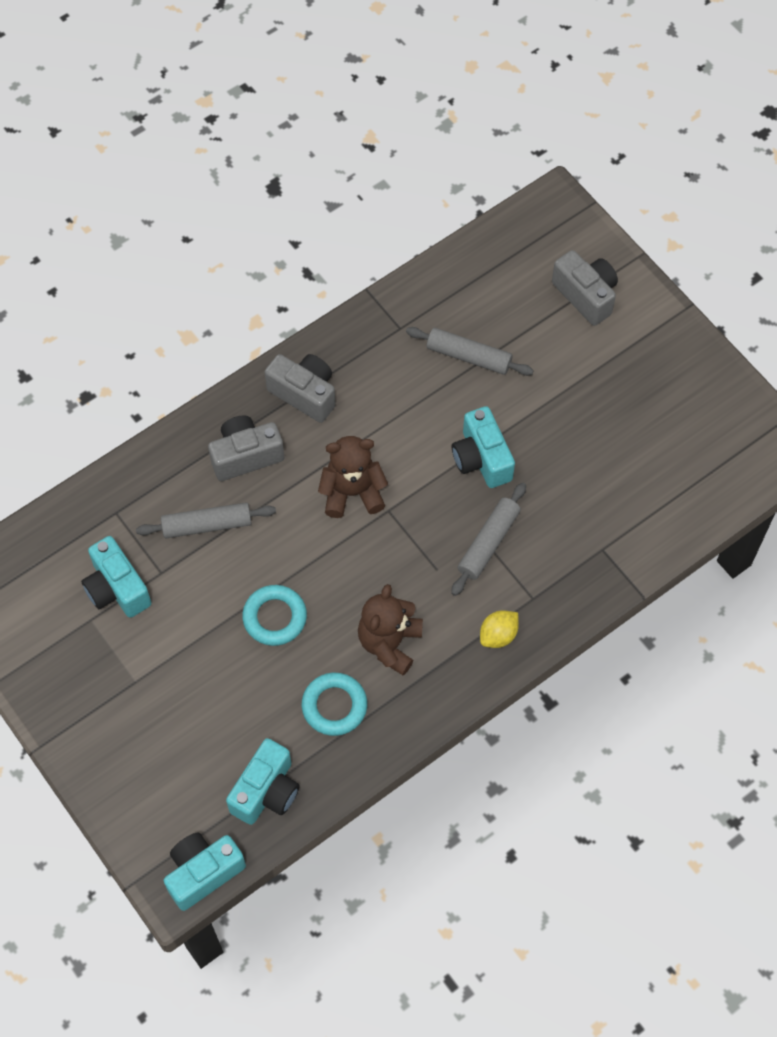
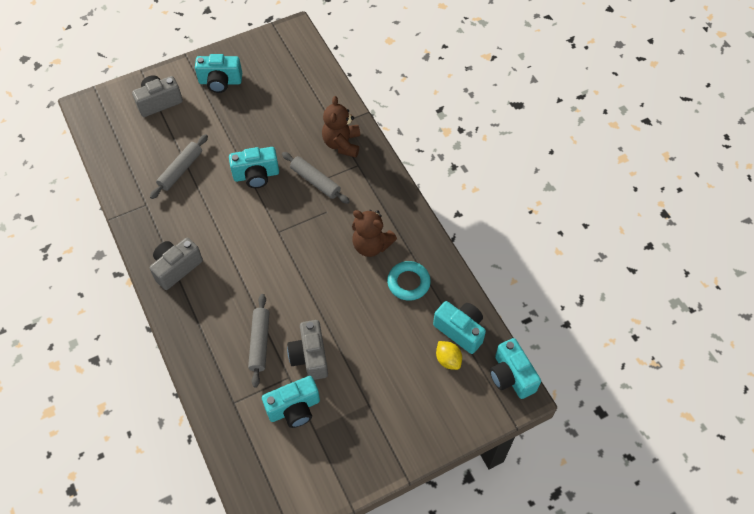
camera: 80 degrees left, 5 degrees down
grey camera [208,415,284,481] -> grey camera moved to [287,320,328,380]
turquoise ring [242,585,307,646] -> none
brown teddy bear [318,436,388,518] -> brown teddy bear moved to [322,96,360,158]
yellow lemon [480,610,519,648] -> yellow lemon moved to [436,341,462,370]
none -> turquoise camera [195,54,242,93]

